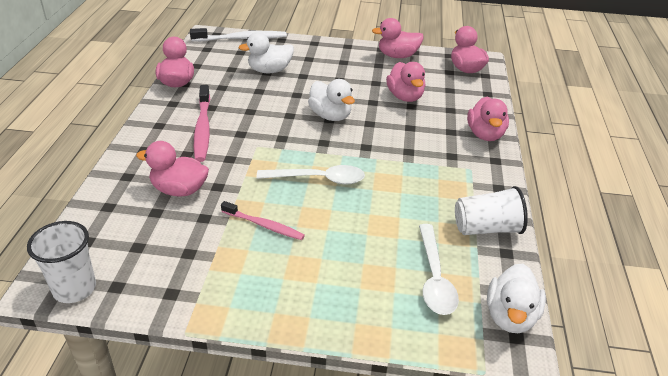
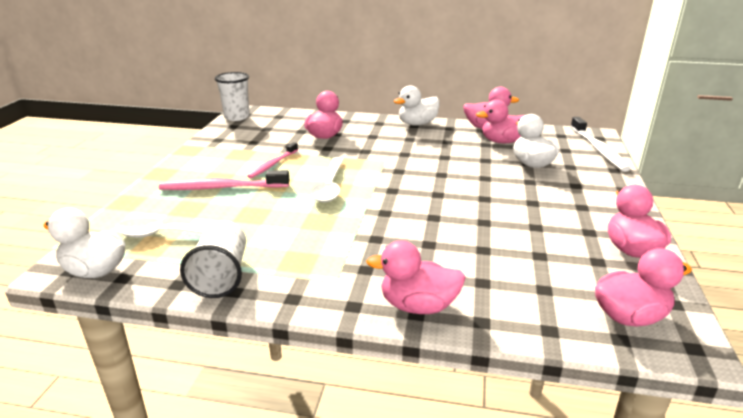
camera: 95 degrees right, 10 degrees down
pink toothbrush [194,85,210,162] -> pink toothbrush moved to [159,170,289,190]
white duck [308,79,355,121] -> white duck moved to [394,86,440,126]
pink duck [386,62,426,102] -> pink duck moved to [476,100,525,143]

